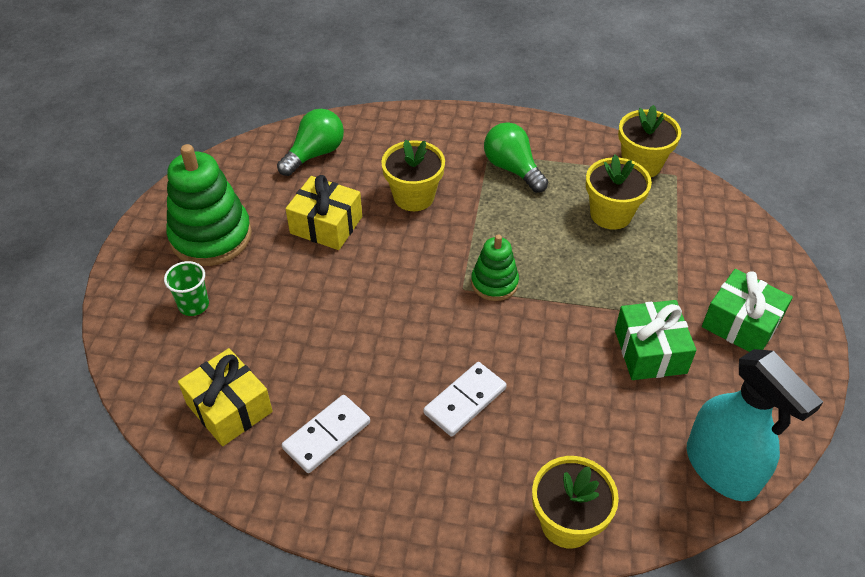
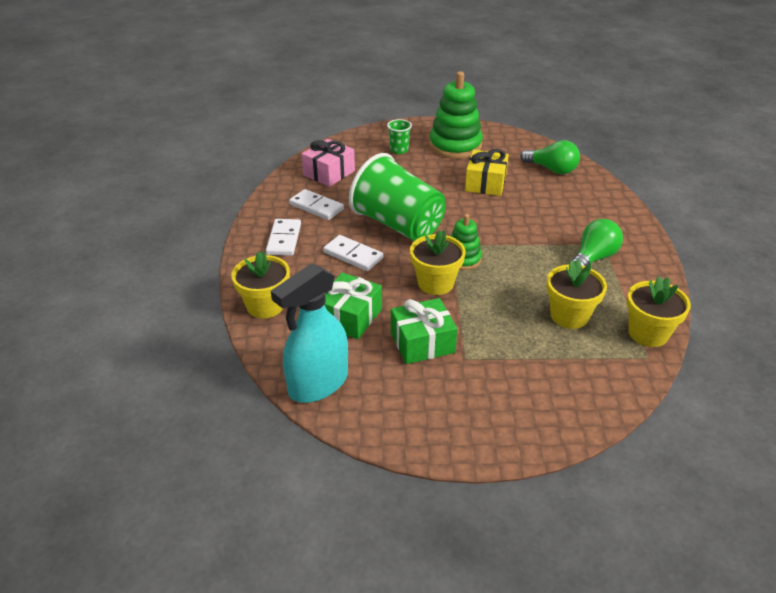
camera: 80 degrees right, 10 degrees down
yellow gift [178,348,273,446] -> pink gift [302,139,355,187]
yellow flower pot [381,140,445,211] -> yellow flower pot moved to [410,230,466,295]
green gift [702,269,793,352] -> green gift moved to [324,273,382,339]
none -> white domino [266,219,301,256]
none -> green cup [349,153,446,241]

